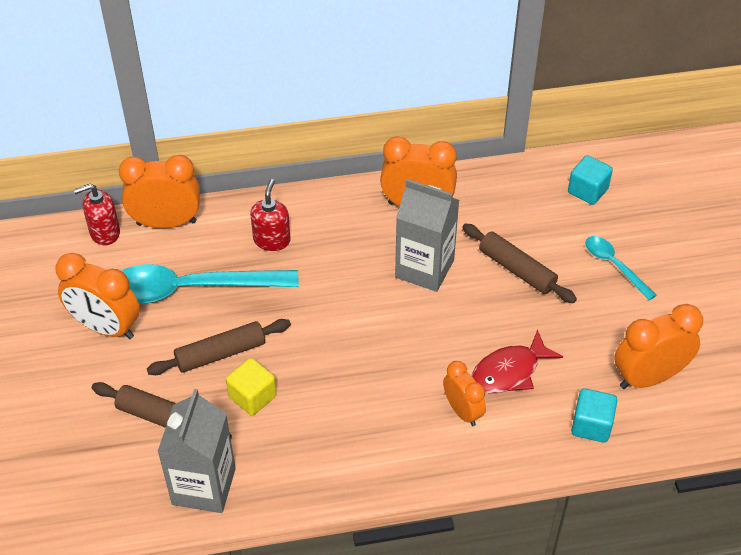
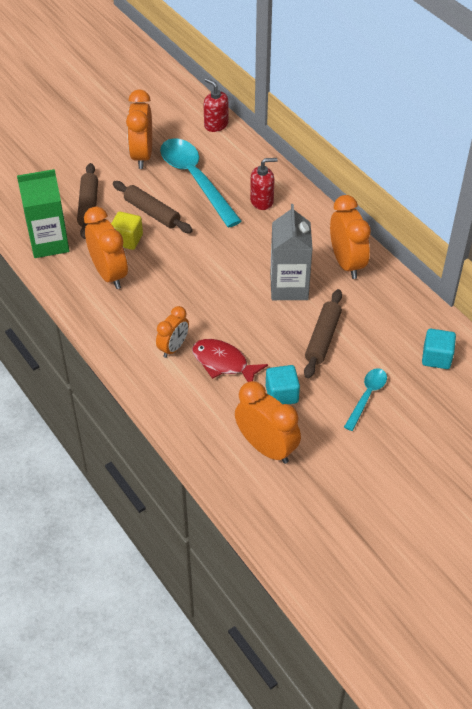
camera: 65 degrees right, 0 degrees up
orange clock [119,155,200,228] -> orange clock moved to [84,206,128,289]
grey carton [157,389,236,513] -> green carton [17,169,69,258]
turquoise cube [571,388,617,443] -> turquoise cube moved to [266,365,300,404]

